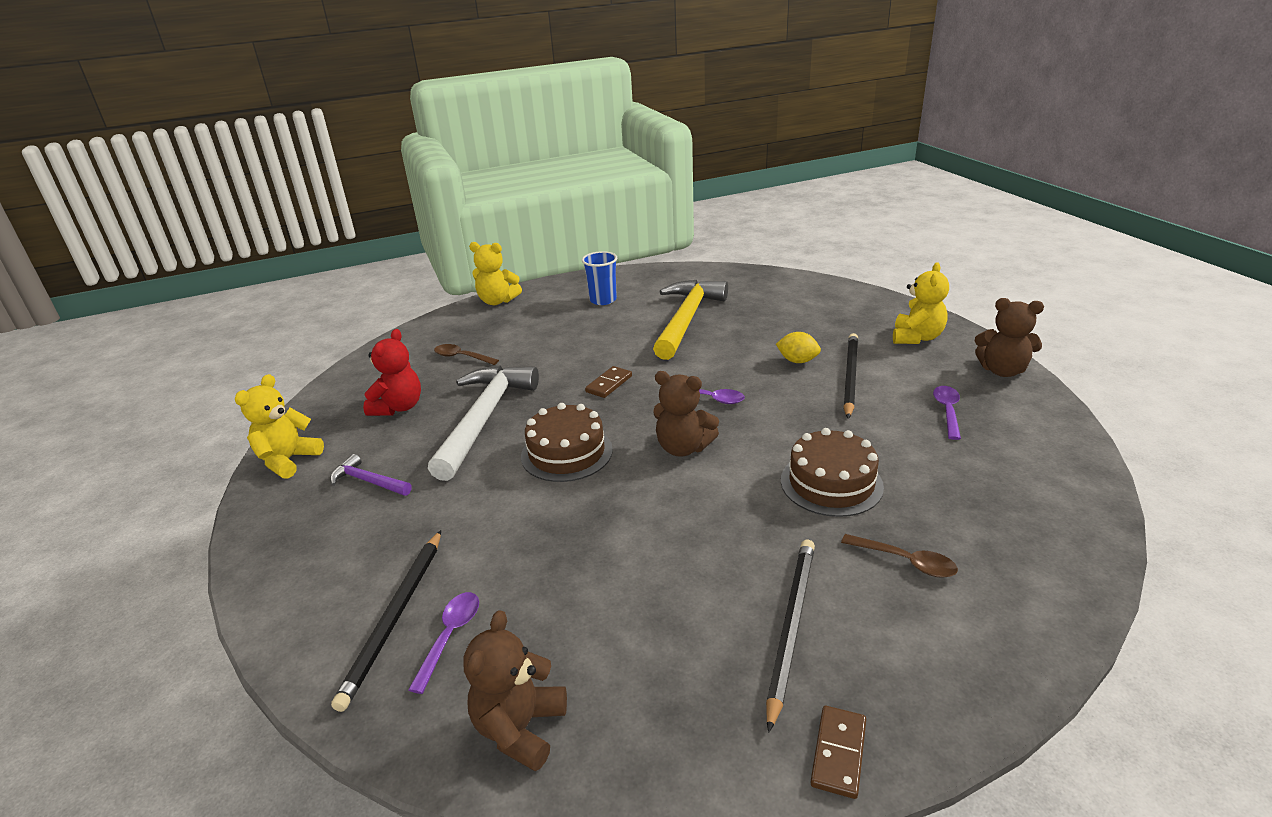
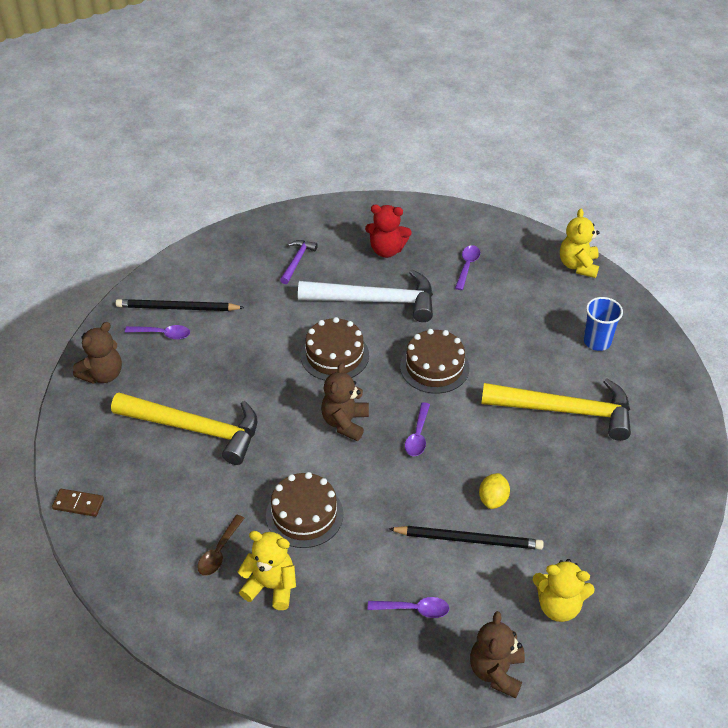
camera: 80 degrees right, 15 degrees up
yellow teddy bear [235,374,324,479] -> yellow teddy bear moved to [238,531,296,610]
brown spoon [434,344,499,365] -> purple spoon [455,245,480,290]
brown teddy bear [464,610,567,771] -> brown teddy bear turned 120 degrees clockwise [73,322,122,384]
brown domino [585,366,632,398] -> brown cake [400,329,469,394]
black pencil [766,540,815,733] -> none
none -> yellow hammer [111,393,257,465]

